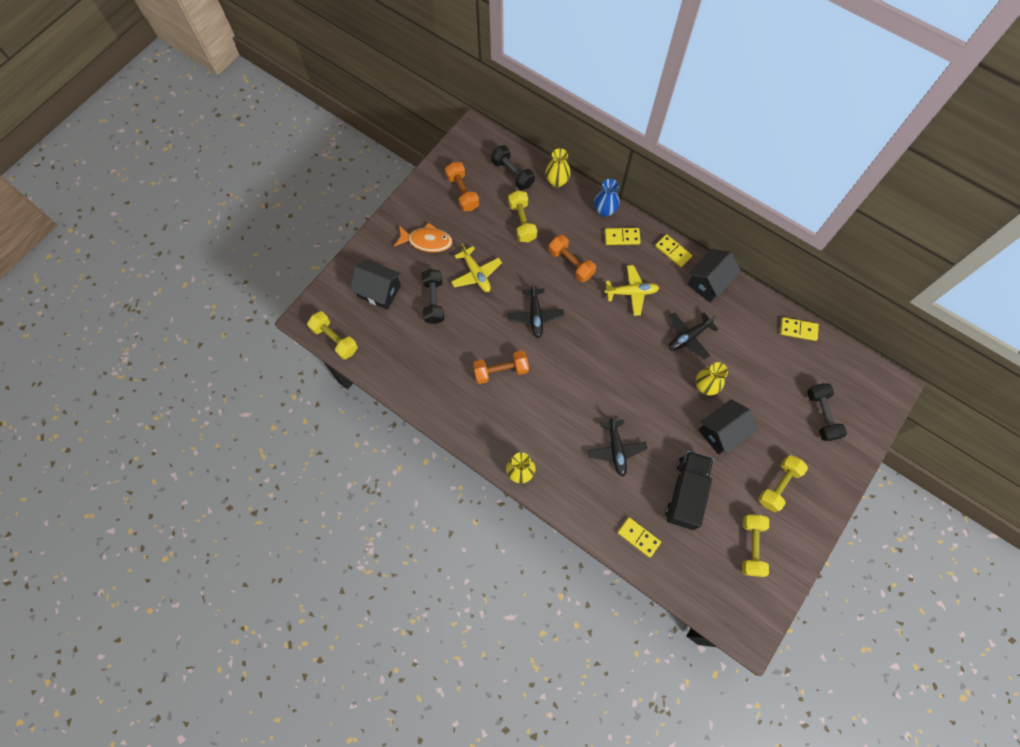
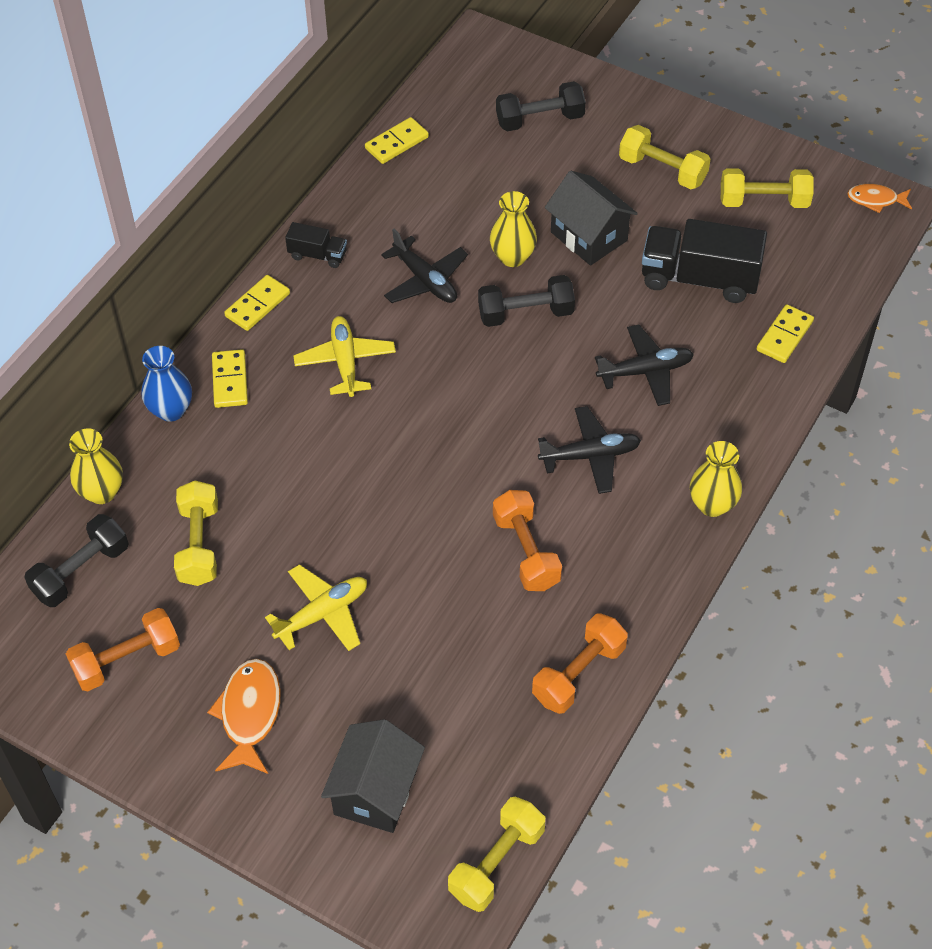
camera: 95 degrees left, 15 degrees down
black dumbbell [421,269,444,324] -> black dumbbell moved to [478,275,575,327]
yellow dumbbell [508,191,537,242] -> yellow dumbbell turned 75 degrees counterclockwise [174,481,218,586]
black plane [508,282,564,338] -> black plane moved to [538,406,641,494]
orange dumbbell [548,235,596,282] -> orange dumbbell moved to [532,613,628,714]
black house [687,249,741,302] -> black truck [285,222,347,268]
yellow domino [780,317,819,341] -> yellow domino turned 45 degrees clockwise [365,117,429,164]
none -> orange fish [847,184,912,213]

